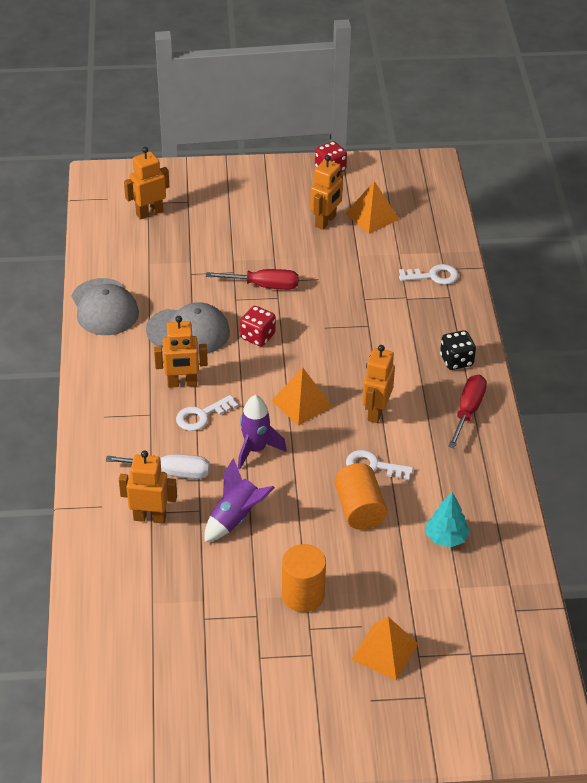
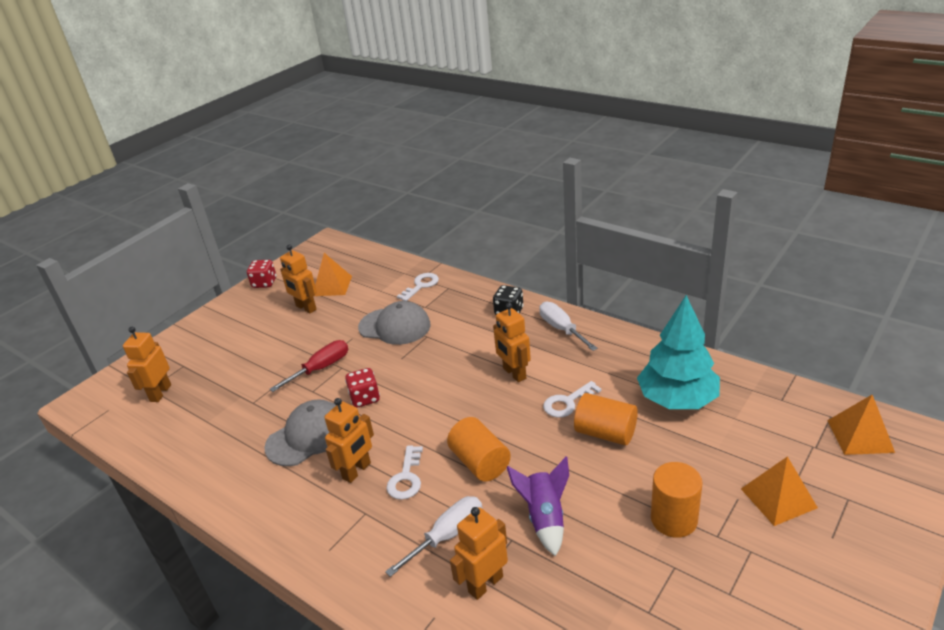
camera: 45 degrees left, 10 degrees down
grey cap [72,278,139,335] -> grey cap moved to [358,301,431,345]
purple rocket [238,395,287,469] -> orange cylinder [447,417,511,482]
orange pyramid [271,367,333,426] -> orange pyramid moved to [827,395,895,455]
orange robot [310,155,343,230] -> orange robot turned 150 degrees clockwise [280,244,317,313]
turquoise tree [426,492,470,547] -> turquoise tree [637,295,720,409], size x1.94
red screwdriver [448,375,487,448] -> white screwdriver [539,302,598,351]

